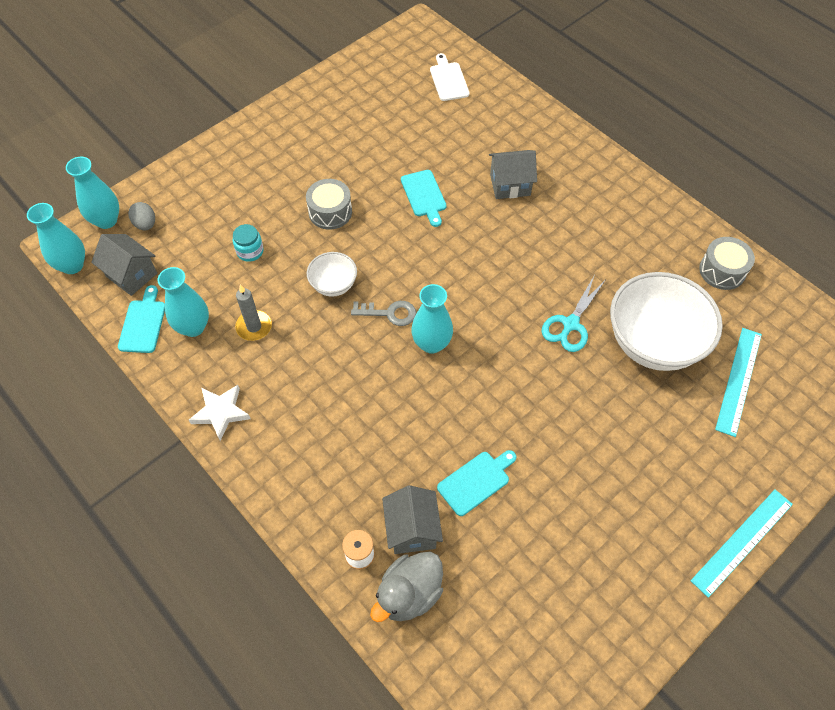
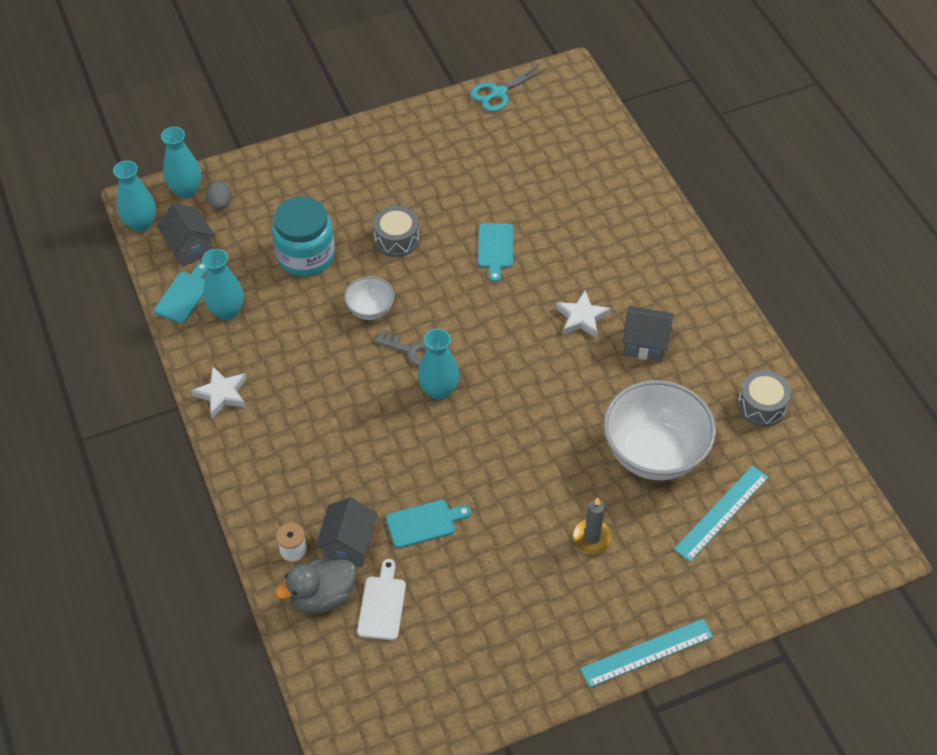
camera: 20 degrees right, 5 degrees down
turquoise jar [233,224,264,262] -> turquoise jar [272,196,335,277], size x2.12
grey candle [235,285,272,341] -> grey candle moved to [573,497,612,554]
white cutting board [430,53,470,101] -> white cutting board moved to [357,559,406,640]
grey house [489,150,537,199] -> grey house moved to [622,306,674,362]
turquoise scissors [542,276,606,352] -> turquoise scissors moved to [470,64,547,112]
none -> white star [556,290,611,338]

